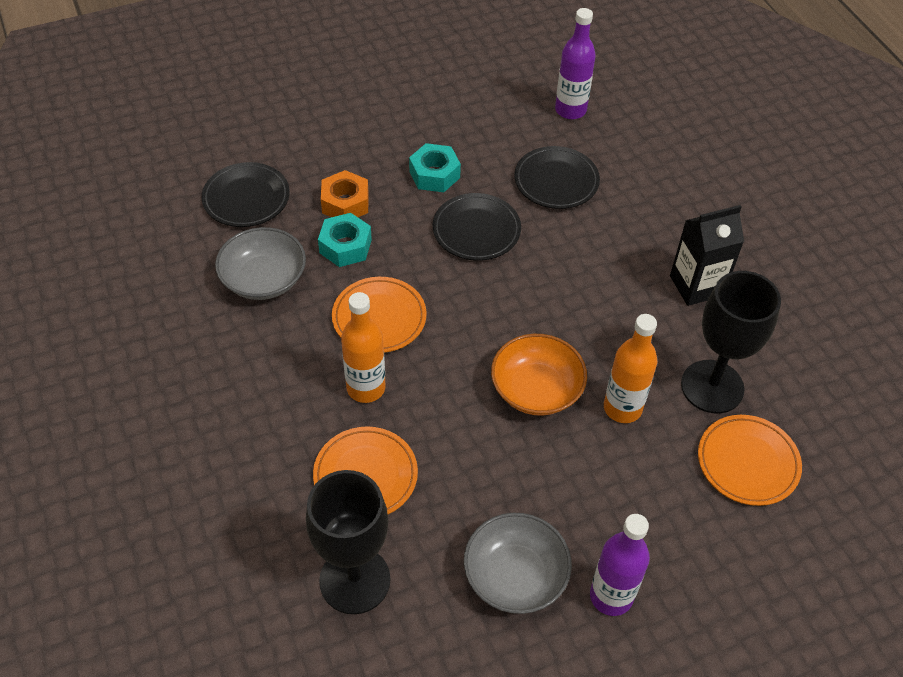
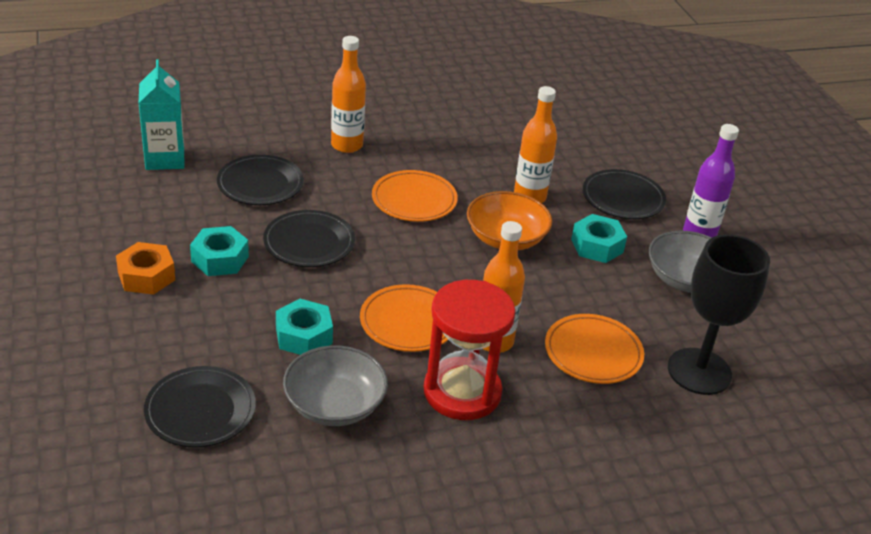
camera: 85 degrees left, 15 degrees down
orange nut [321,170,369,217] -> orange nut moved to [116,242,175,295]
purple bottle [555,8,596,119] -> turquoise carton [138,59,184,170]
black carton [670,205,744,306] -> none
black goblet [681,271,781,413] -> none
orange plate [698,415,802,506] -> orange plate moved to [372,170,458,222]
none -> orange bottle [331,36,366,153]
none -> red hourglass [424,280,516,420]
none -> turquoise nut [571,214,627,263]
none -> black plate [583,169,666,219]

